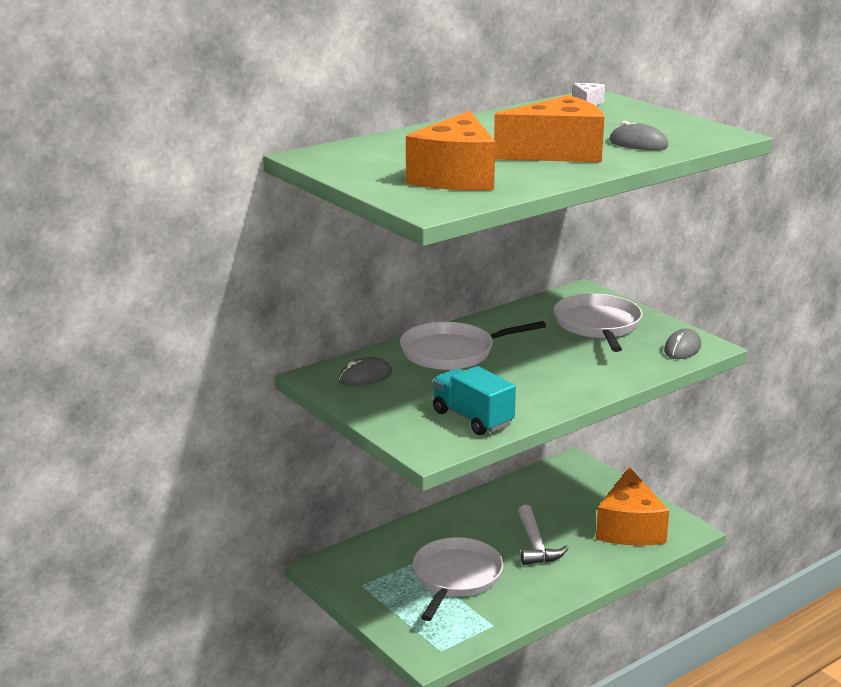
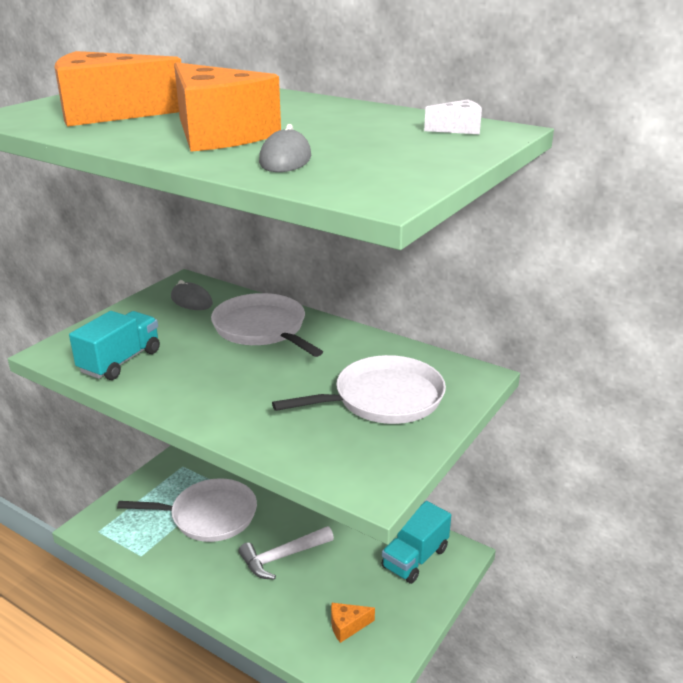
camera: 70 degrees right, 5 degrees up
orange cheese [596,467,669,546] -> orange cheese [331,603,375,643], size x0.43
grey mouse [664,328,701,359] -> none
none -> turquoise truck [382,501,451,584]

